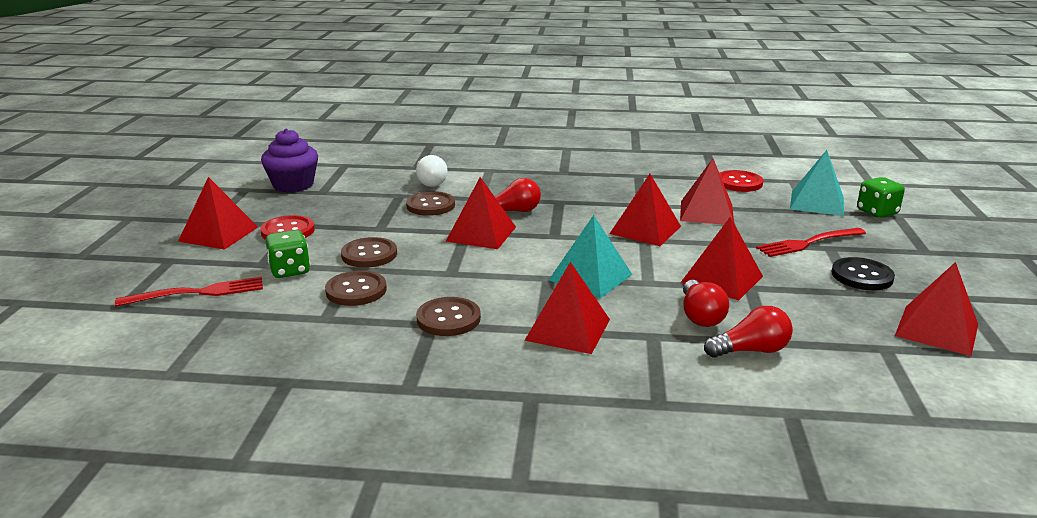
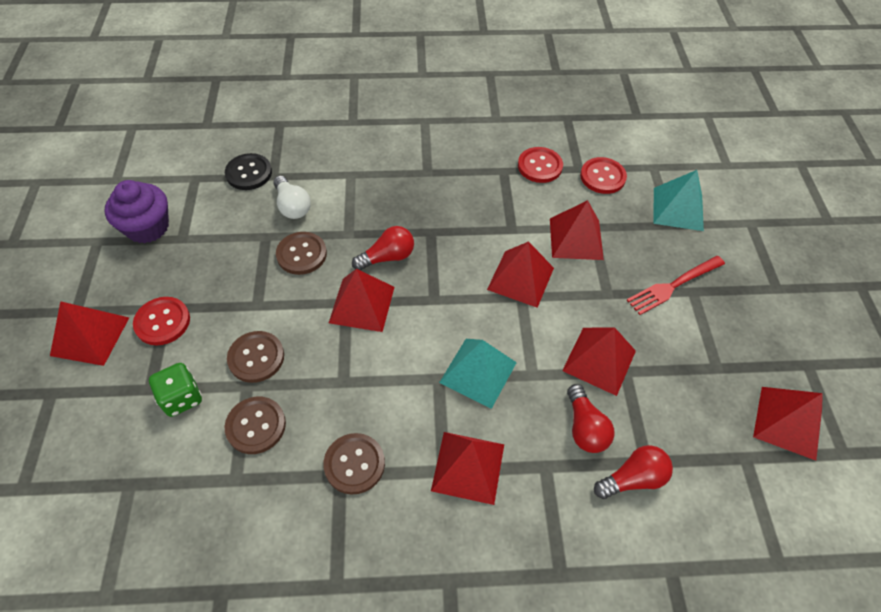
camera: 10 degrees left, 30 degrees up
red fork [115,277,263,307] -> none
black button [831,257,895,290] -> black button moved to [225,153,272,190]
green dice [857,177,905,218] -> none
none -> red button [518,147,563,183]

